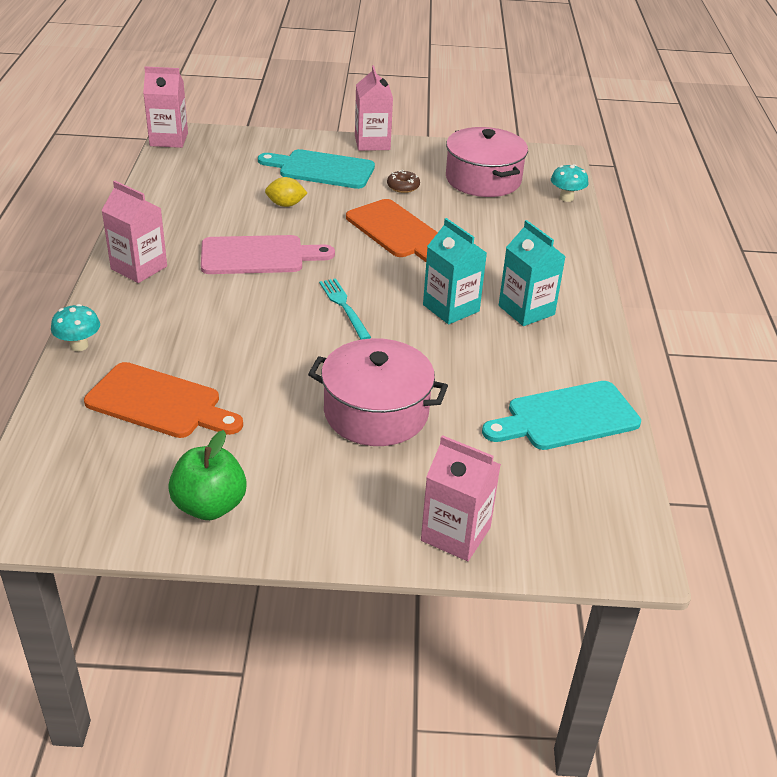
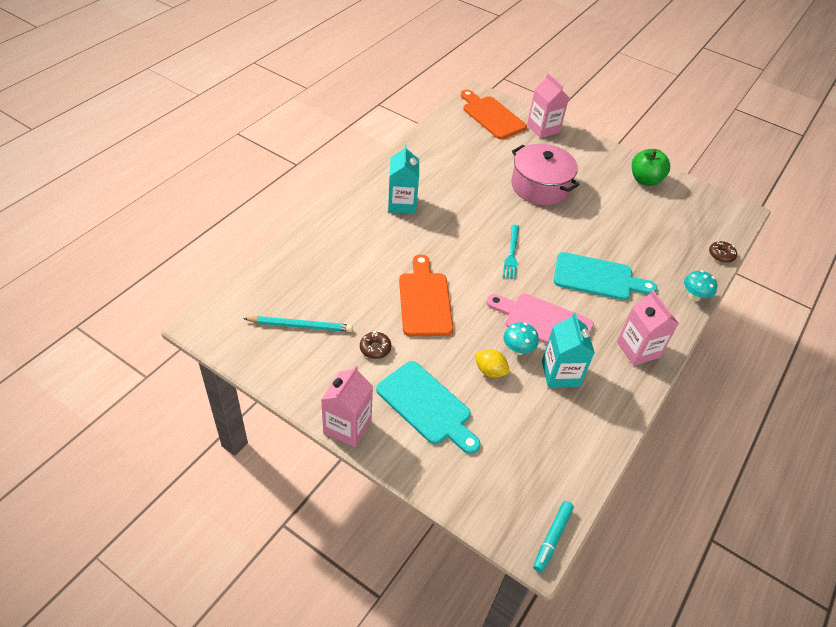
camera: 150 degrees left, 10 degrees up
orange cutting board [84,362,243,438] -> orange cutting board moved to [461,90,527,139]
pink carton [143,66,188,148] -> turquoise marker [533,501,574,572]
turquoise carton [423,218,487,324] -> turquoise carton moved to [542,312,595,388]
pink pot [446,127,528,197] -> turquoise pencil [243,316,353,332]
turquoise cutting board [482,381,641,450] -> turquoise cutting board moved to [554,252,657,300]
turquoise mushroom [551,164,588,202] -> turquoise mushroom moved to [503,322,539,355]
none -> brown donut [709,241,737,263]

